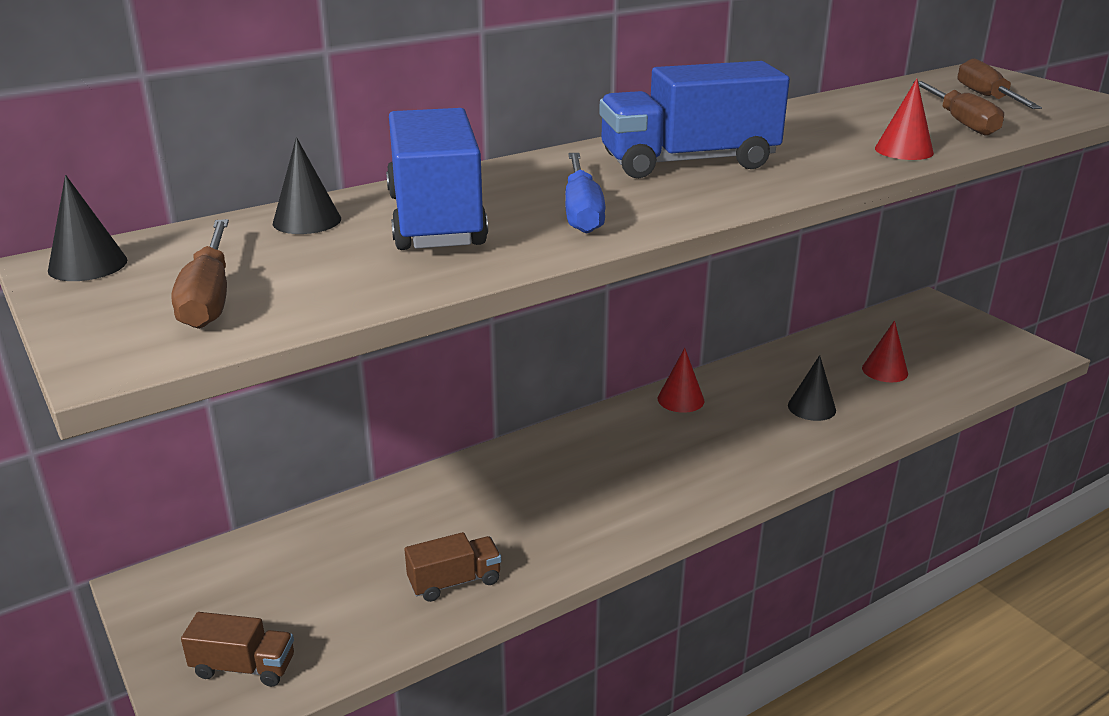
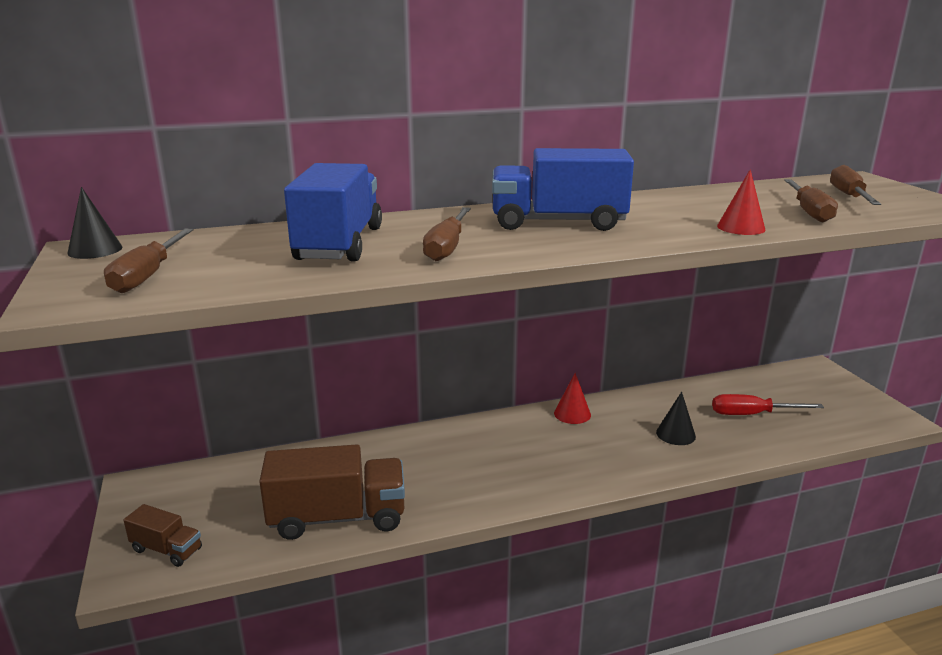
camera: 15 degrees right, 5 degrees down
black cone [273,137,341,234] -> none
brown truck [404,532,501,602] -> brown truck [259,444,405,540], size x1.98
blue screwdriver [565,153,606,234] -> brown screwdriver [423,207,471,261]
red cone [862,320,908,382] -> red screwdriver [712,394,824,415]

